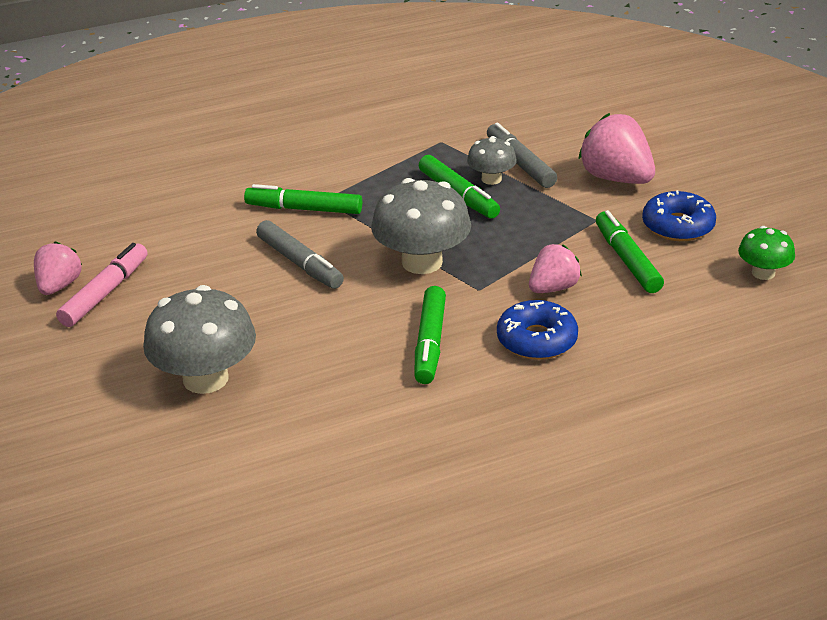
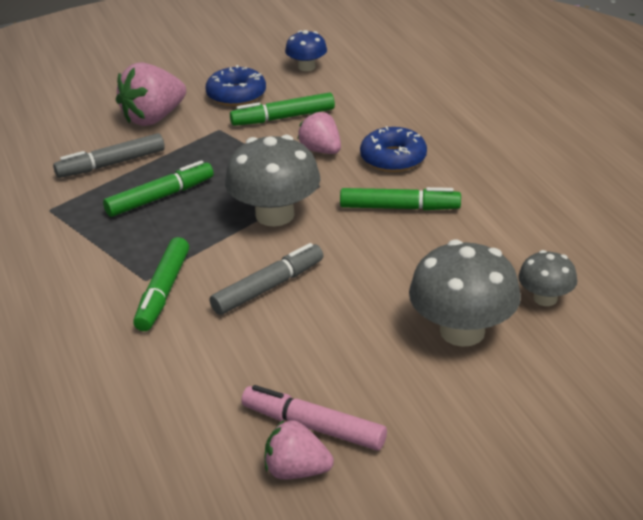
camera: 90 degrees left, 0 degrees up
grey mushroom [467,136,517,185] -> grey mushroom moved to [518,250,577,306]
green mushroom [738,226,795,280] -> blue mushroom [285,30,327,71]

